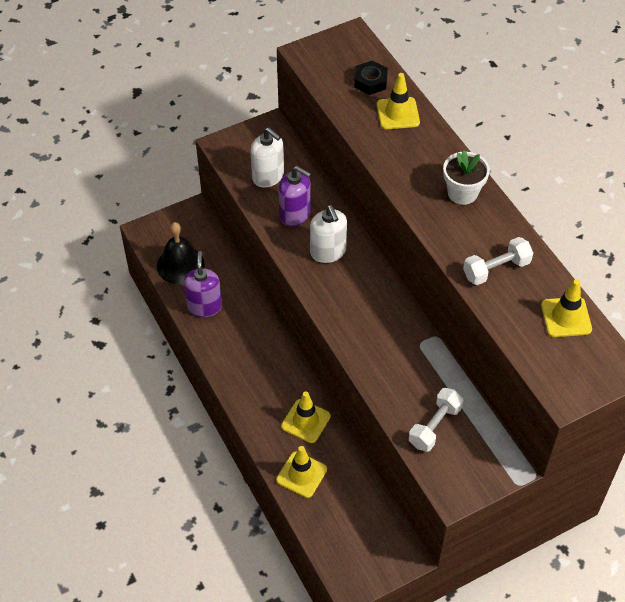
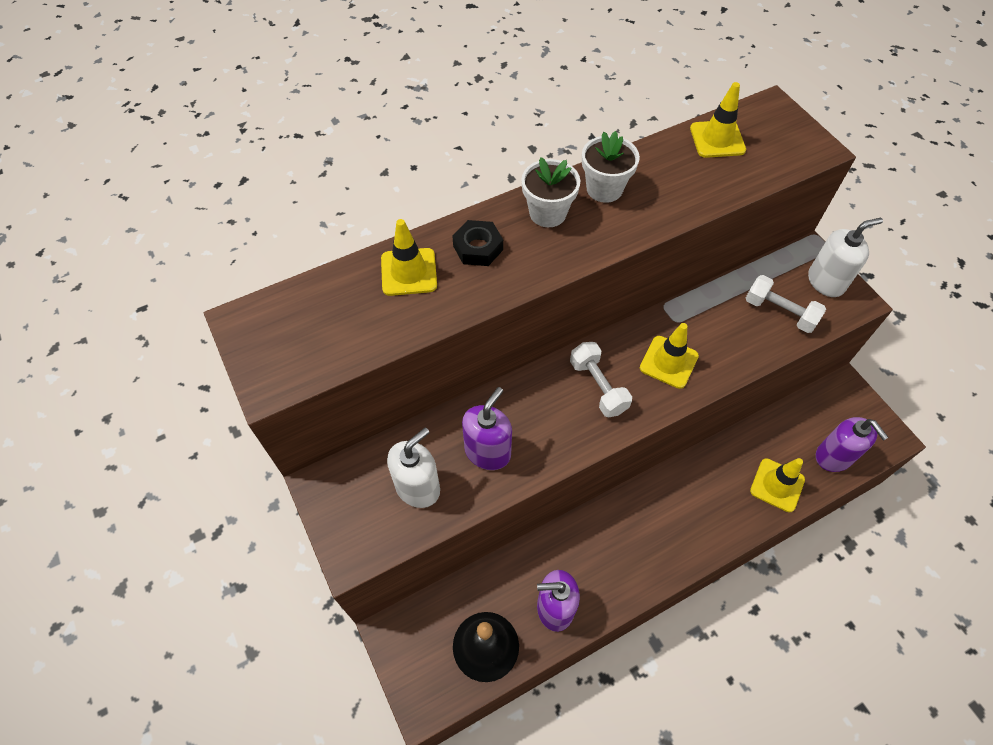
camera: 90 degrees left, 5 degrees up
yellow traffic cone [281,391,331,443] -> yellow traffic cone moved to [640,323,699,389]
white soap dispenser [310,205,347,263] -> white soap dispenser moved to [808,218,883,297]
black nut [354,60,388,95] -> black nut moved to [452,220,503,266]
white dumbbell [463,237,533,285] -> white dumbbell moved to [570,342,632,417]
none -> white flower pot [582,131,640,203]
none -> purple soap dispenser [816,417,889,472]

